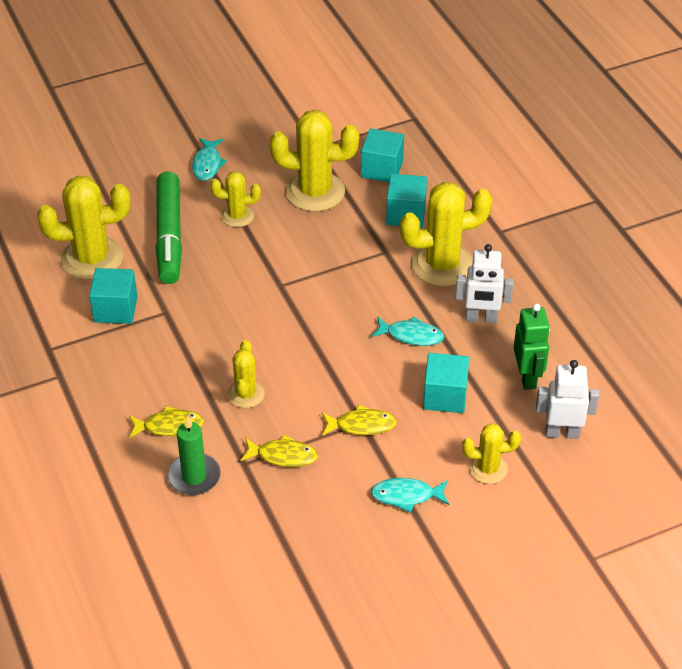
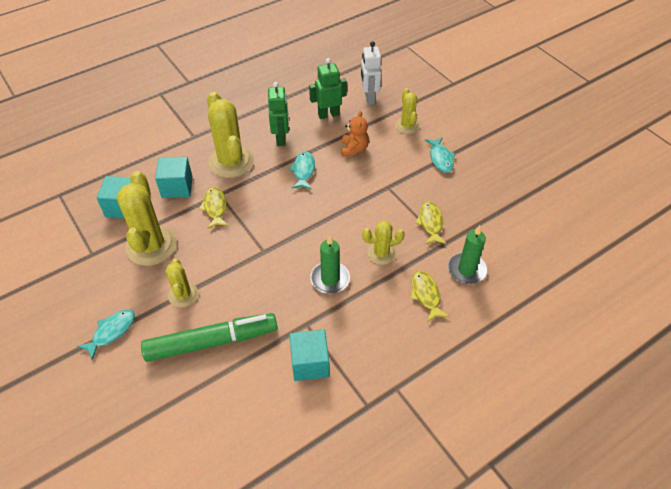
camera: 100 degrees left, 5 degrees up
yellow cactus [37,176,130,280] -> none
turquoise fish [192,138,227,181] -> turquoise fish turned 45 degrees counterclockwise [77,309,135,360]
yellow fish [322,405,397,436] -> yellow fish moved to [199,187,228,229]
turquoise cube [423,353,469,413] -> orange teddy bear [341,111,369,157]
white robot [455,244,514,323] -> green robot [268,82,289,146]
none -> green candle [310,235,350,294]

